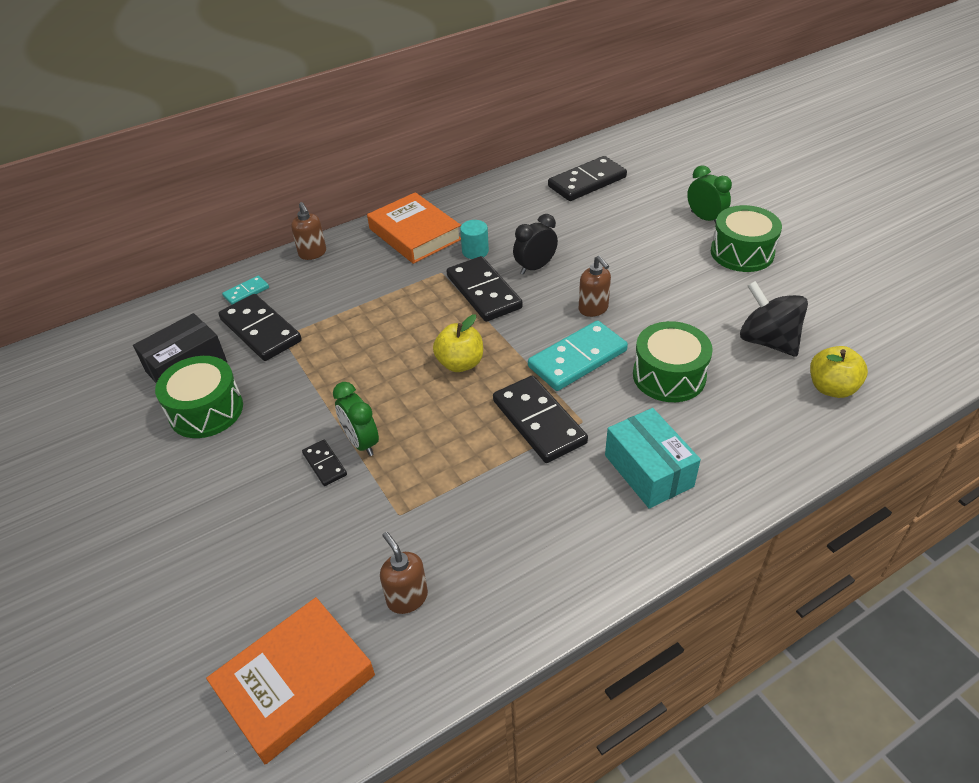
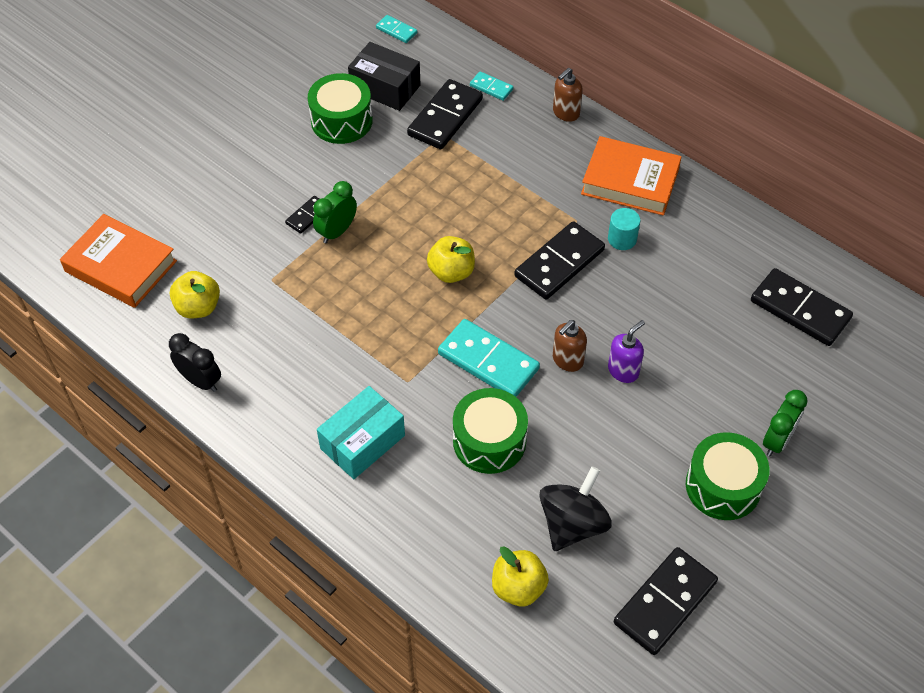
camera: 70 degrees right, 10 degrees up
orange book [367,192,461,264] -> orange book turned 75 degrees clockwise [581,136,682,216]
brown soap dispenser [380,532,428,614] -> yellow apple [170,271,220,318]
black domino [493,376,588,463] -> black domino moved to [614,547,718,655]
black clock [513,214,558,275] -> black clock moved to [169,333,221,392]
none -> turquoise domino [376,15,417,43]
none -> purple soap dispenser [608,320,645,383]

